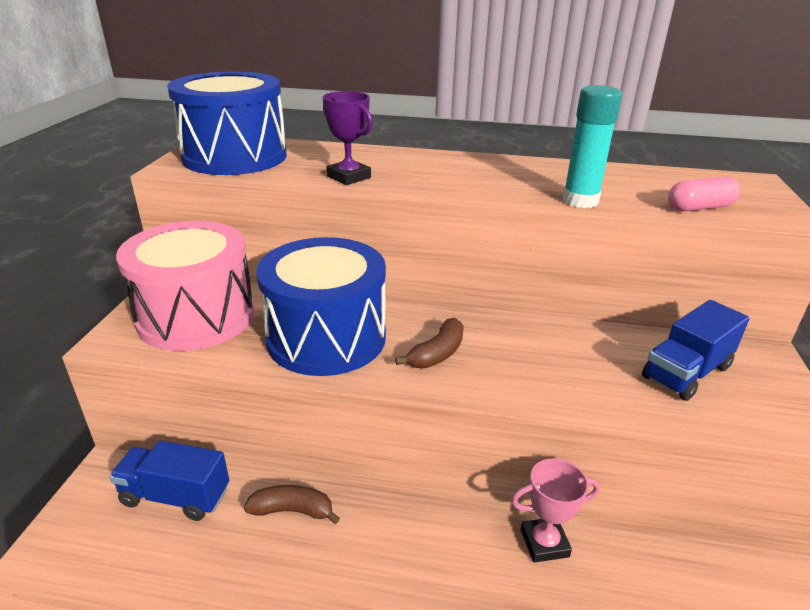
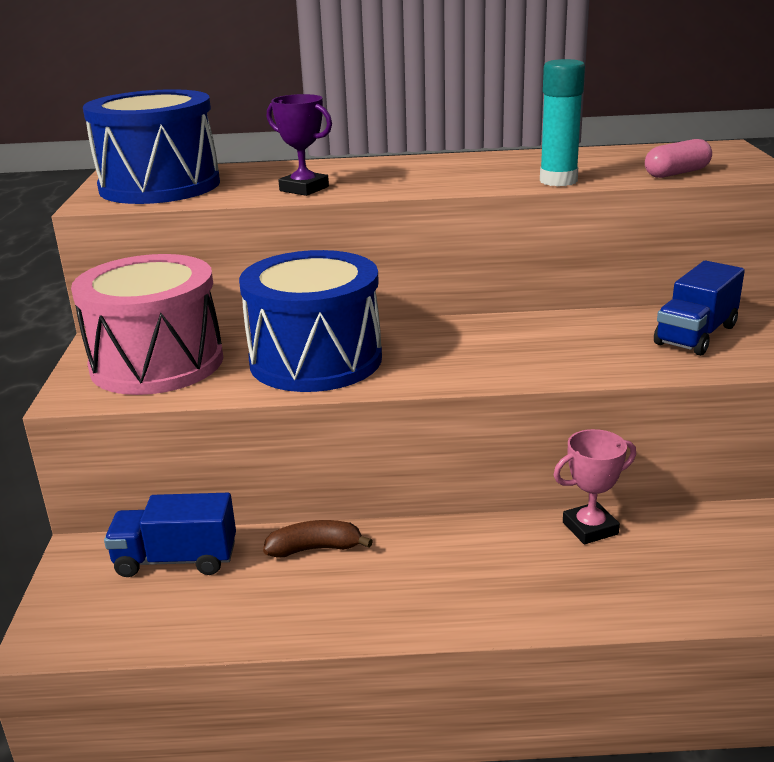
camera: 10 degrees left, 5 degrees down
brown banana [395,318,464,368] -> none

